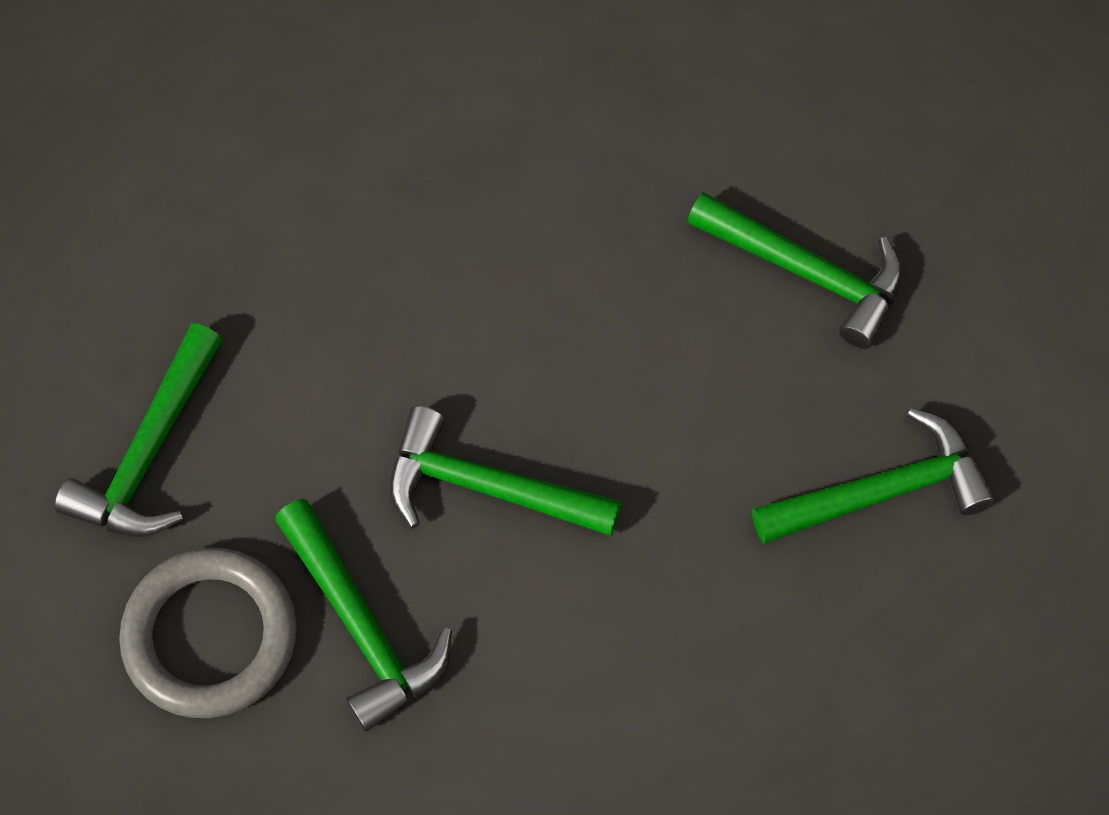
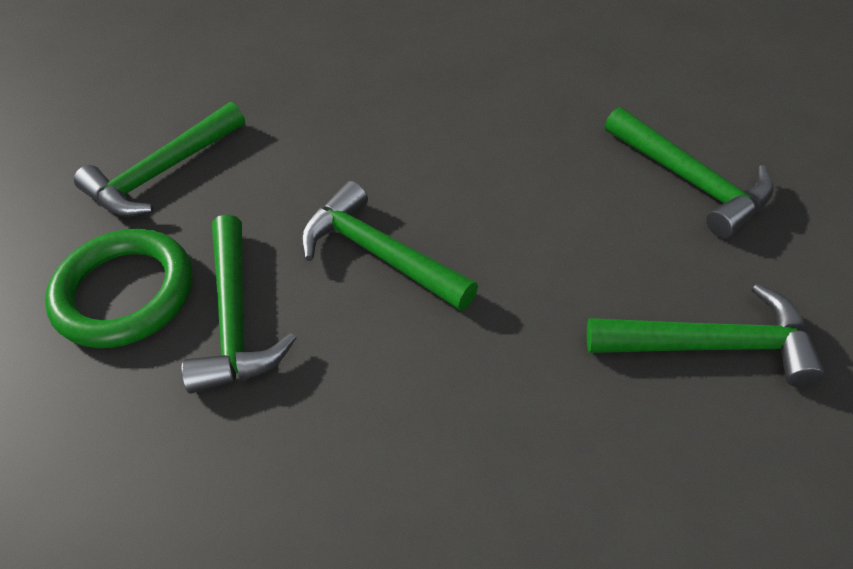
camera: 25 degrees right, 15 degrees down
grey ring [119,548,297,718] -> green ring [45,229,193,348]

